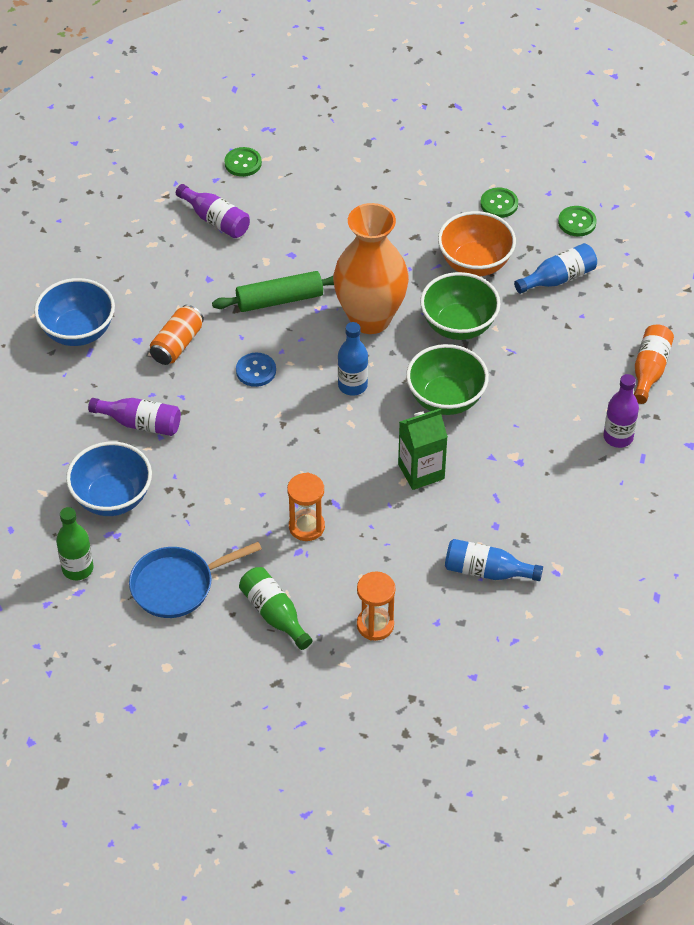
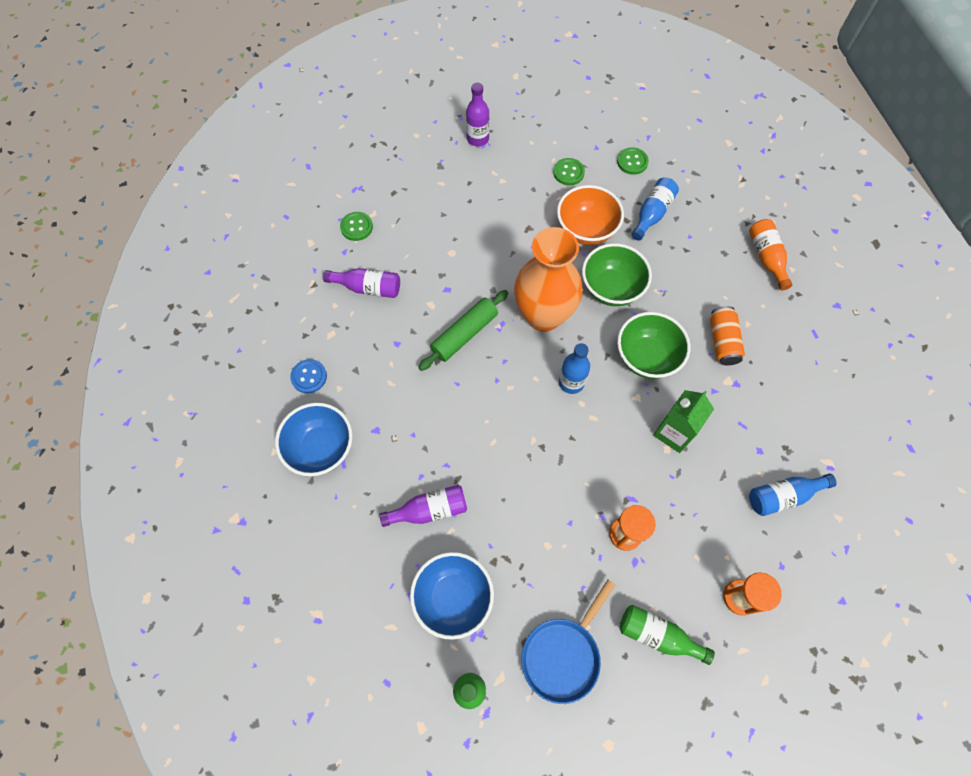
camera: 30 degrees left, 15 degrees up
orange can [150,305,204,365] -> orange can moved to [710,306,745,365]
blue button [236,353,276,387] -> blue button moved to [290,359,327,393]
purple bottle [603,374,639,448] -> purple bottle moved to [466,83,489,146]

